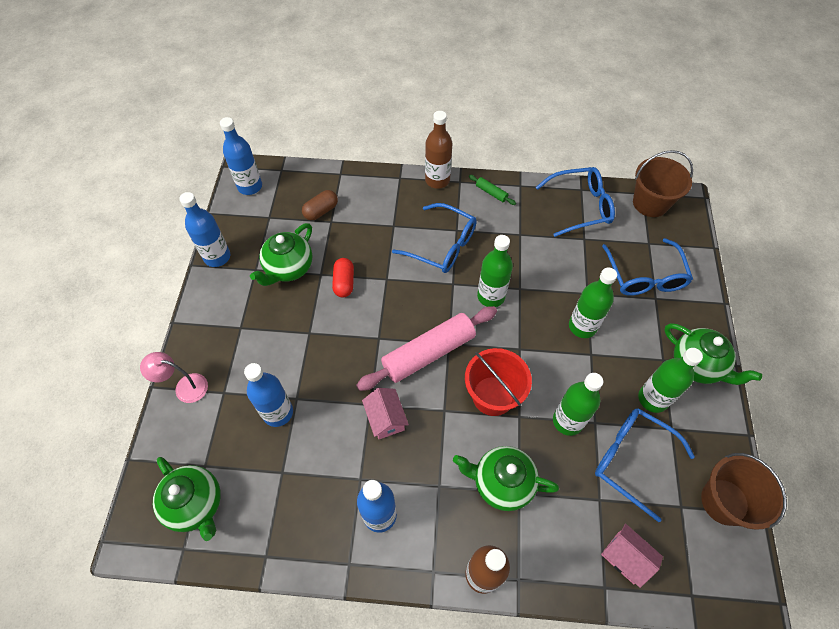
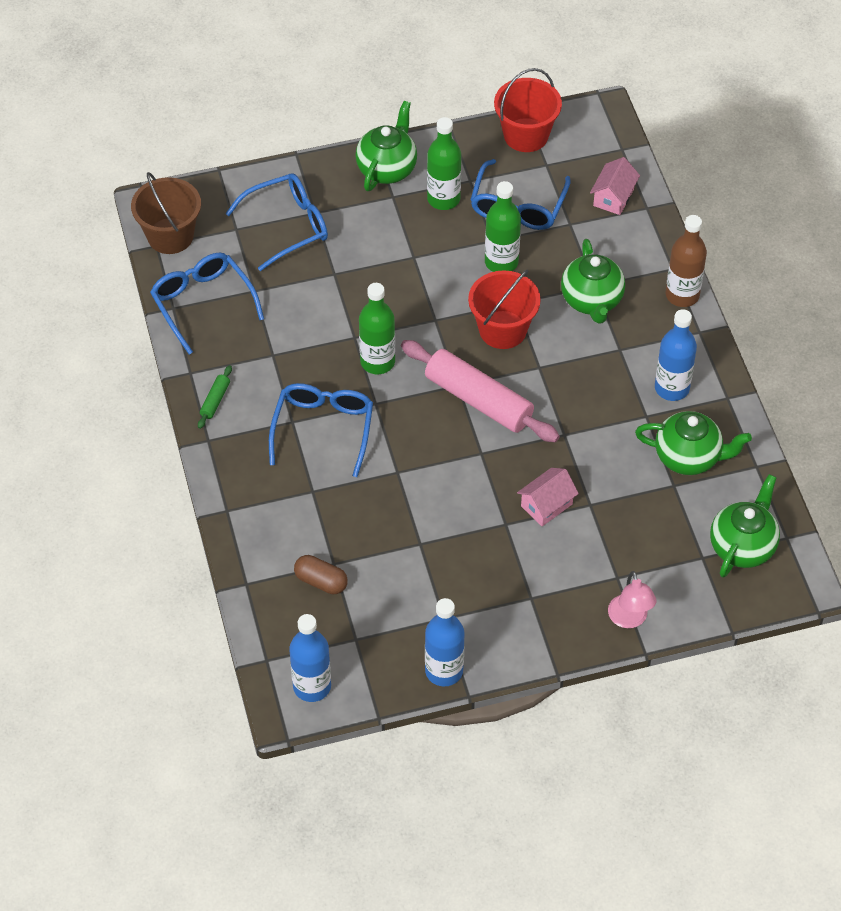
camera: 110 degrees left, 5 degrees down
blue bottle [244,363,293,427] -> none
green teapot [250,223,313,286] -> green teapot moved to [635,411,752,475]
red capsule [332,258,354,297] -> none
pink house [362,388,409,439] -> pink house moved to [517,468,579,526]
brown bottle [425,111,452,189] -> none
green bottle [569,267,617,338] -> none
brown bucket [701,453,787,530] -> red bucket [494,68,562,152]

